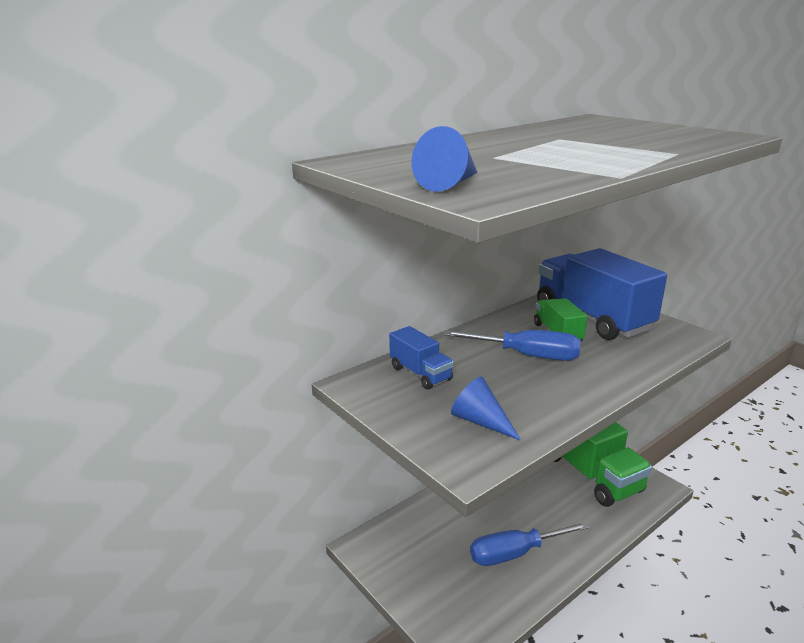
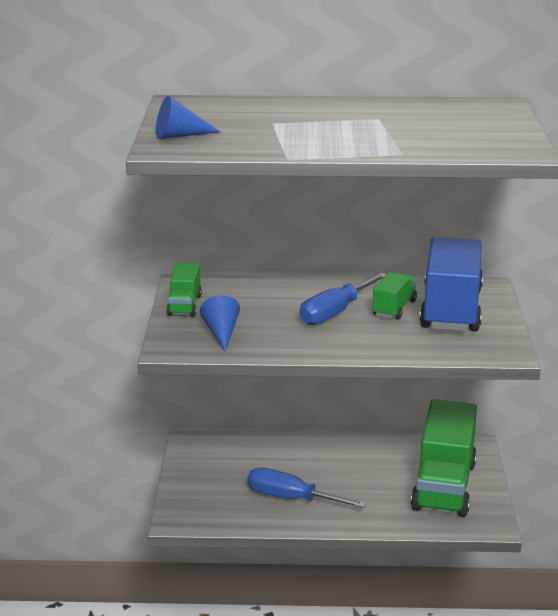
camera: 40 degrees right, 0 degrees up
blue truck [389,326,454,389] -> none
blue screwdriver [444,330,581,361] -> blue screwdriver turned 75 degrees clockwise [300,273,387,325]
none -> green truck [166,263,202,317]

